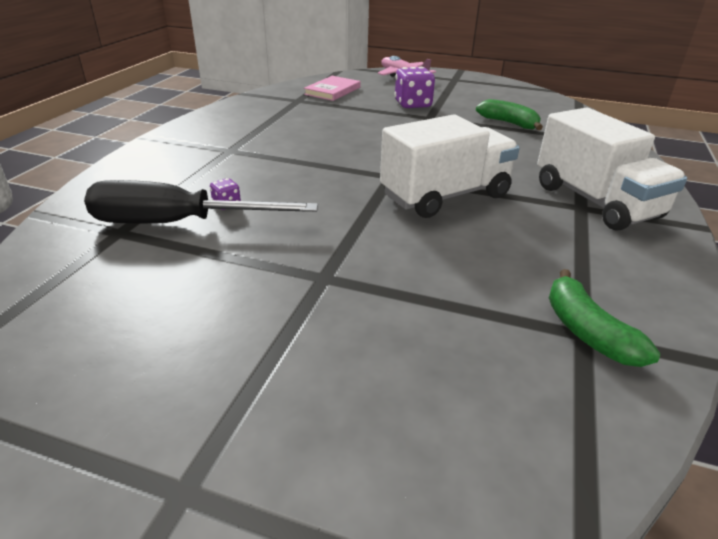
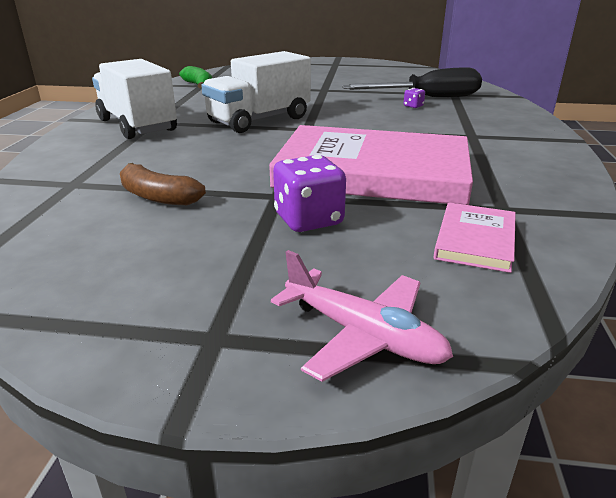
camera: 170 degrees right, 5 degrees down
green banana [476,99,543,130] -> brown banana [120,163,206,205]
none -> pink book [269,125,473,205]

